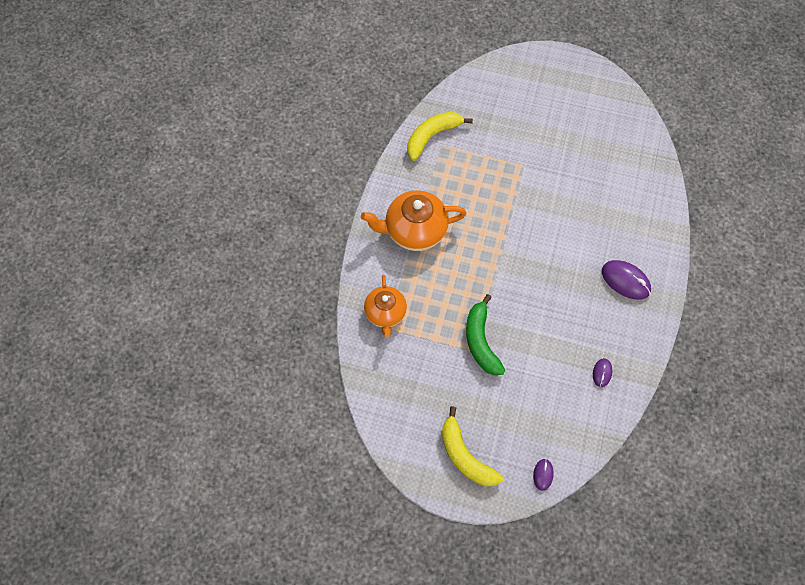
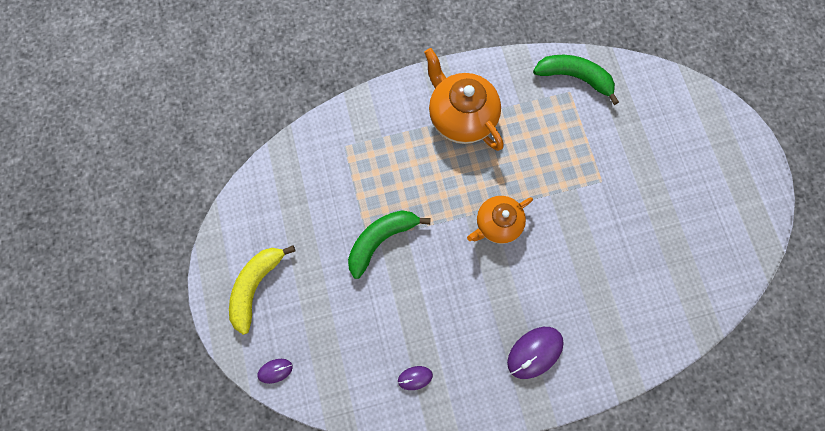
camera: 60 degrees right, 10 degrees up
orange teapot [364,275,407,337] -> orange teapot moved to [467,196,533,244]
yellow banana [407,112,473,161] -> green banana [533,55,619,105]
purple mouse [602,260,651,300] -> purple mouse turned 45 degrees clockwise [507,327,564,379]

